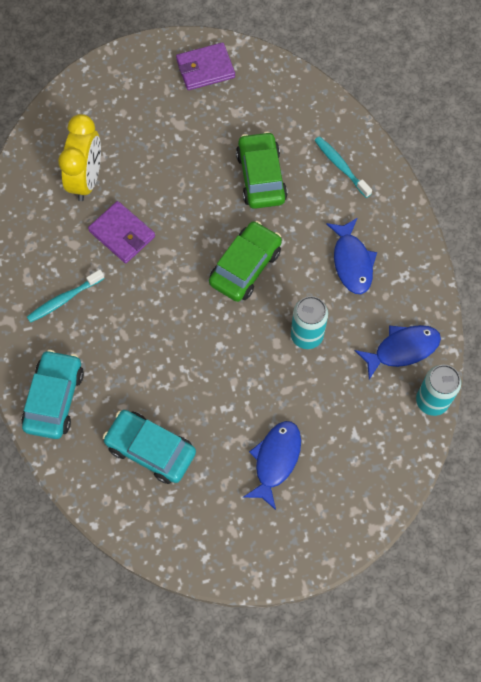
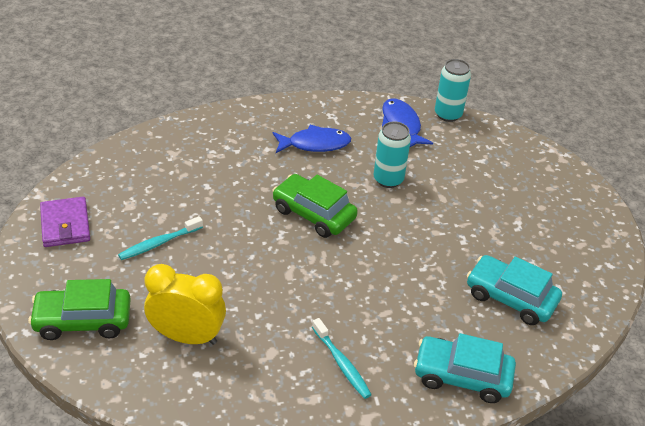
camera: 90 degrees left, 25 degrees down
purple wallet [88,201,155,263] -> none
turquoise car [103,410,196,484] -> turquoise car turned 90 degrees clockwise [467,255,562,325]
green car [236,131,288,209] -> green car moved to [28,279,131,340]
blue fish [243,421,301,510] -> none
turquoise toothbrush [314,136,372,198] -> turquoise toothbrush moved to [118,216,203,260]

